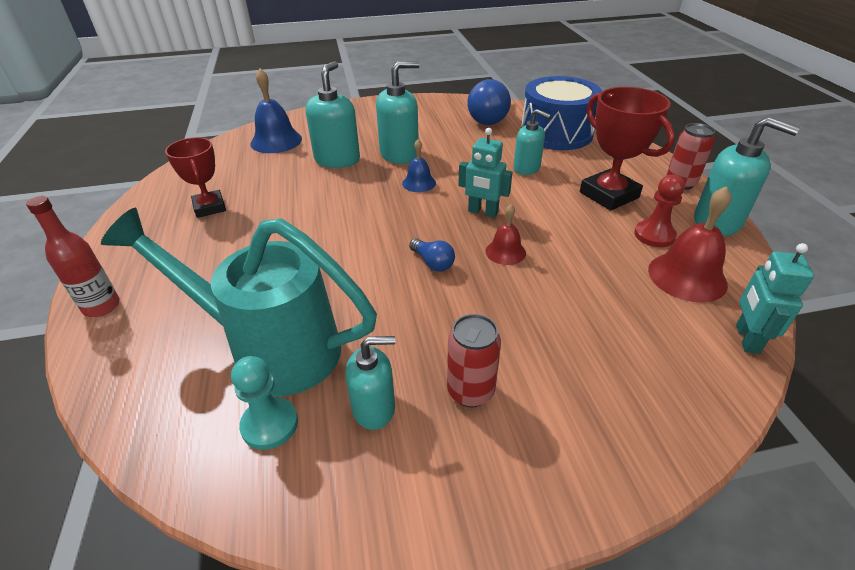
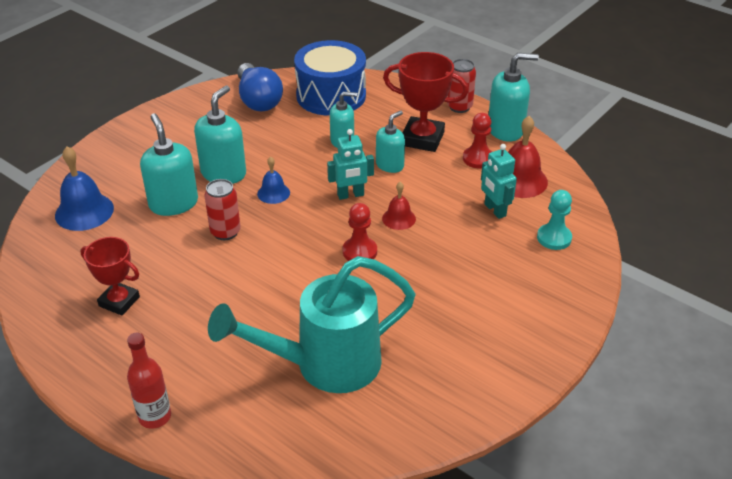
camera: 40 degrees left, 0 degrees up
turquoise pawn [231,356,298,450] -> turquoise pawn moved to [537,190,572,250]
turquoise soap dispenser [345,336,396,430] -> turquoise soap dispenser moved to [376,111,405,173]
blue light bulb [409,238,455,271] -> red pawn [343,203,377,261]
red can [447,314,501,407] -> red can moved to [205,179,241,240]
turquoise robot [736,243,814,354] -> turquoise robot moved to [481,144,517,219]

